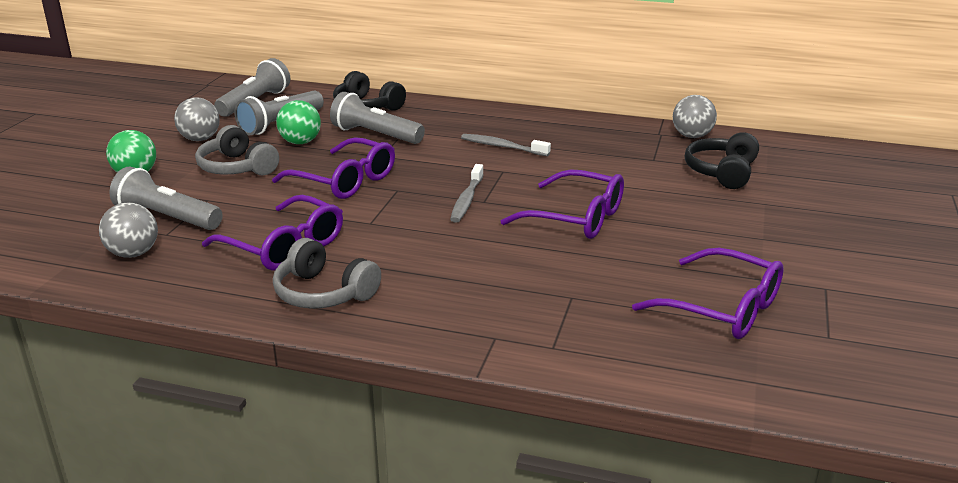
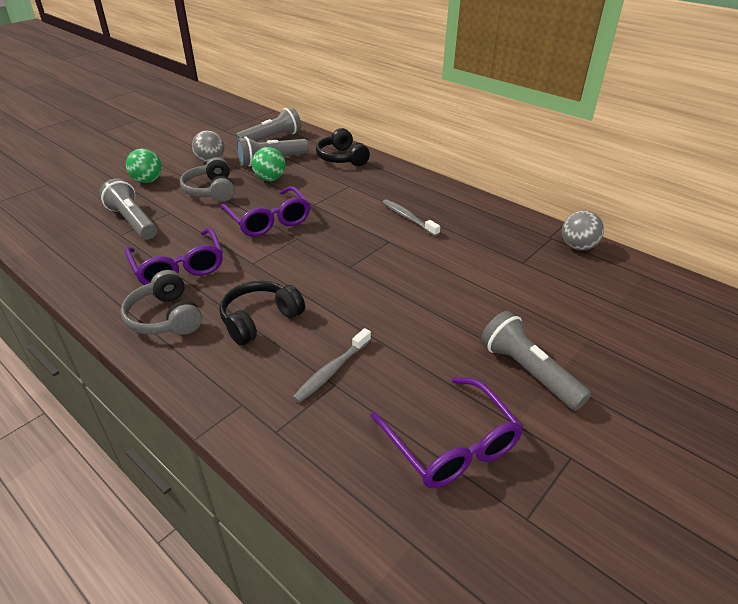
camera: 25 degrees right, 10 degrees up
grey ball [99,203,158,258] -> none
grey flashlight [330,92,425,144] -> grey flashlight moved to [481,311,591,411]
grey toothbrush [450,164,484,223] -> grey toothbrush moved to [292,328,371,403]
purple glasses [501,169,624,239] -> none
black headphones [685,132,759,189] -> black headphones moved to [219,281,305,345]

